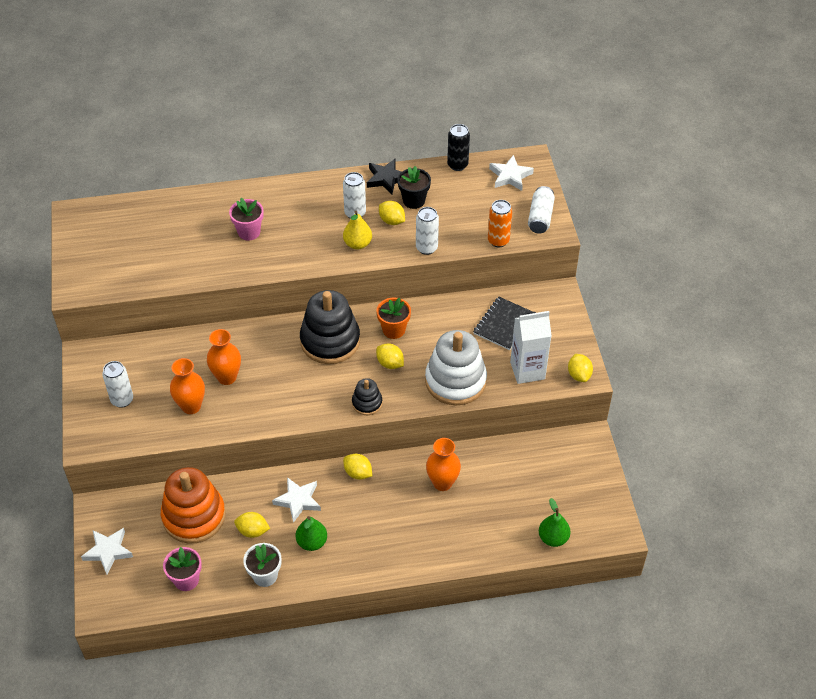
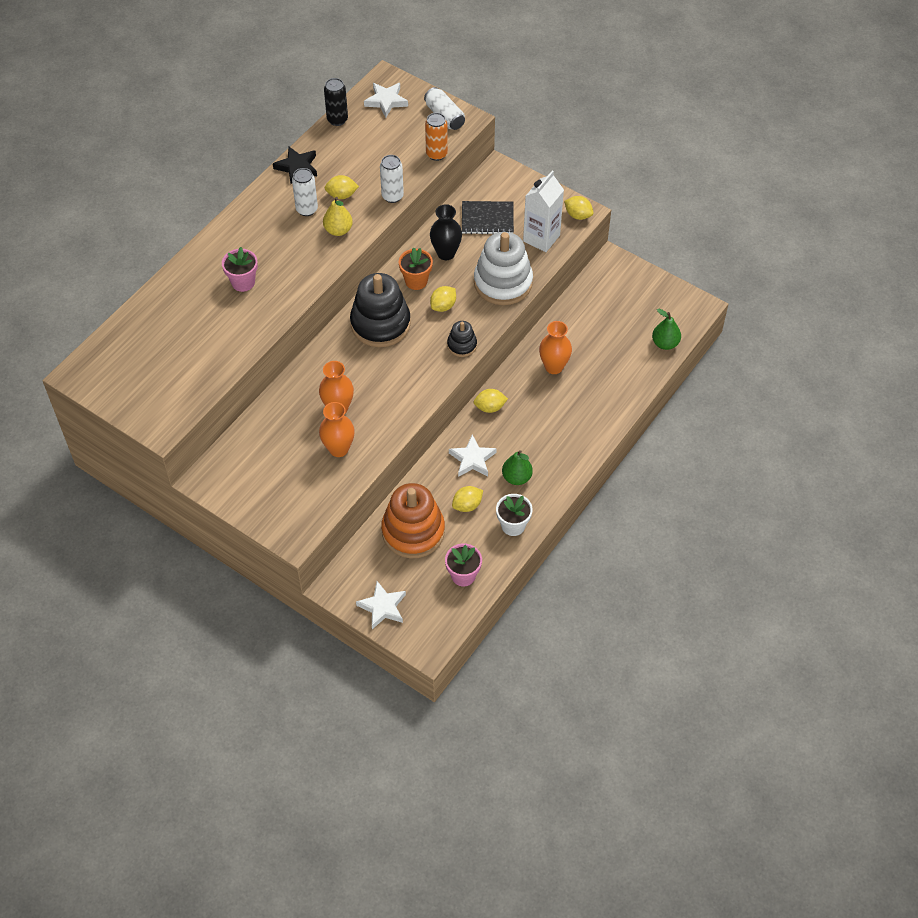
camera: 45 degrees left, 5 degrees up
white can [102,361,133,408] -> none
yellow lemon [376,343,404,369] -> yellow lemon turned 45 degrees counterclockwise [430,286,456,312]
black flower pot [397,166,431,209] -> none
black notebook [473,297,533,350] -> black notebook turned 75 degrees counterclockwise [462,201,514,234]
none -> black vase [430,204,462,260]

